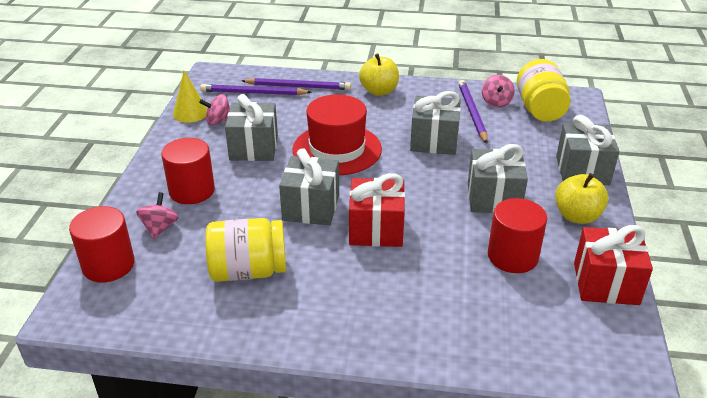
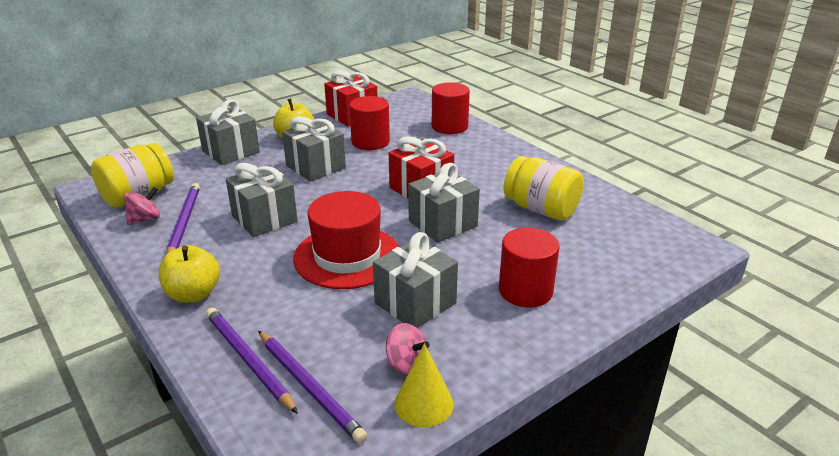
camera: 135 degrees left, 5 degrees down
red cylinder [69,206,135,282] -> red cylinder moved to [432,82,470,134]
pink spinning top [136,192,179,239] -> none
purple pencil [458,80,488,144] -> purple pencil turned 135 degrees clockwise [167,183,200,254]

